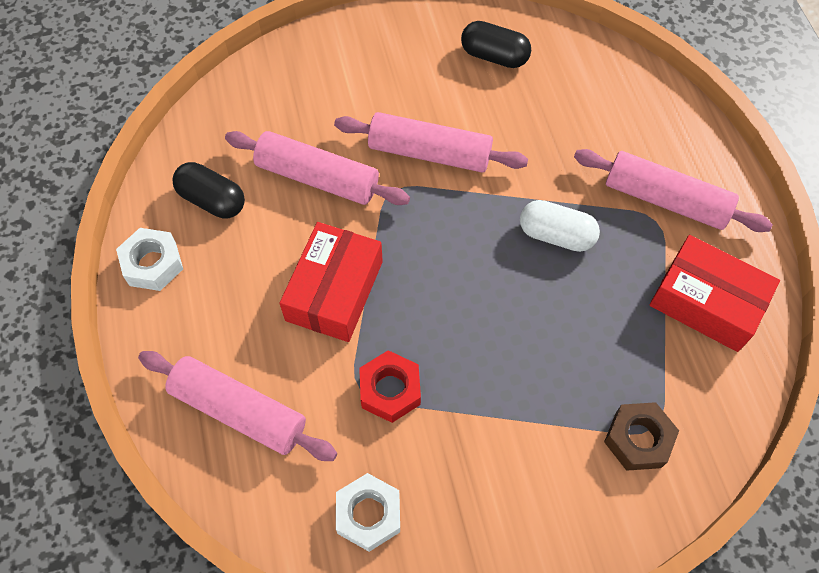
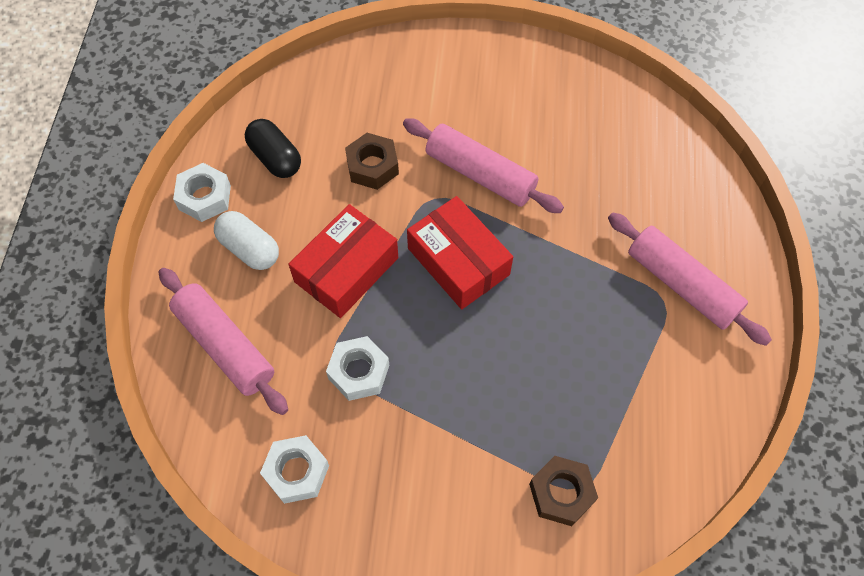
camera: 20 degrees right, 0 degrees up
pink rolling pin [225,131,410,205] -> brown nut [345,133,399,190]
red nut [359,350,421,423] -> white nut [326,336,389,401]
black capsule [461,21,531,68] -> none
white capsule [520,200,600,252] -> white capsule moved to [214,211,279,270]
red box [650,235,780,352] -> red box moved to [407,196,513,309]

